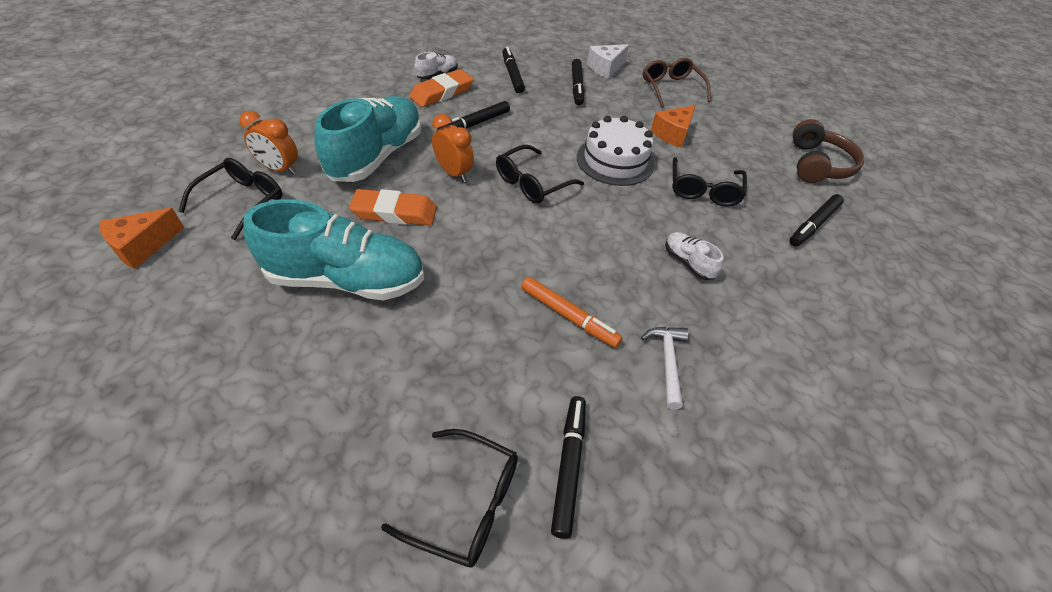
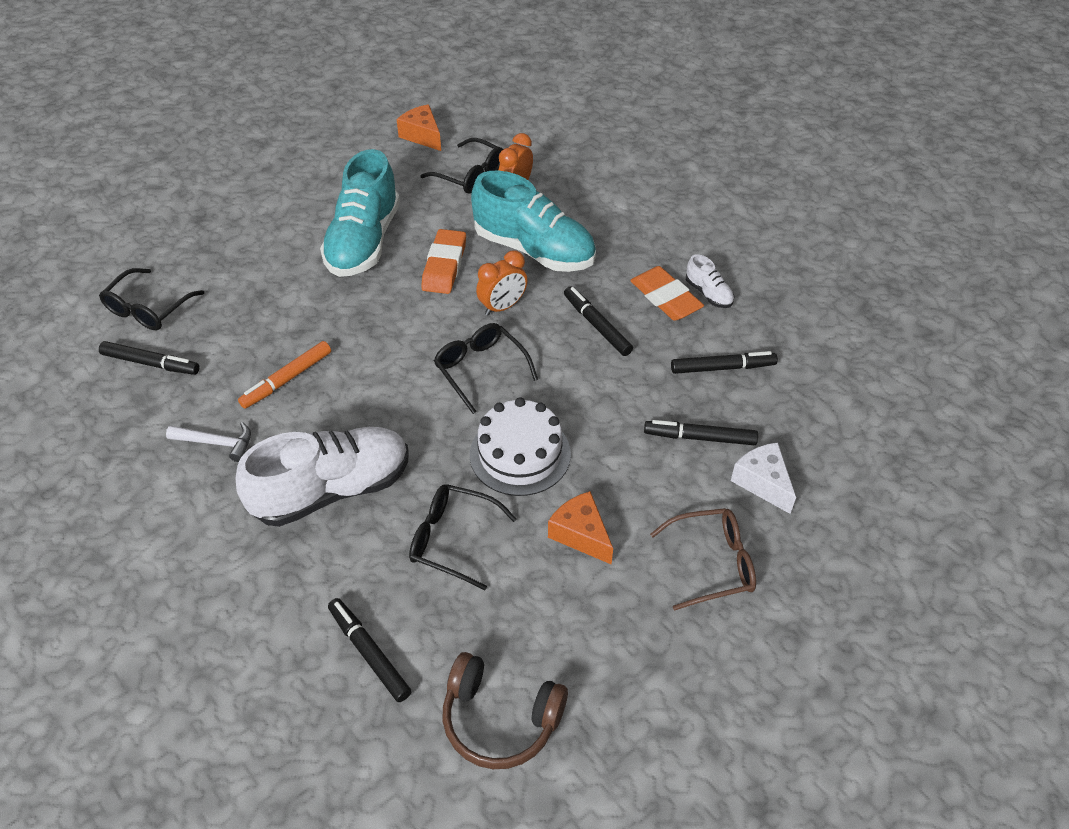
camera: 100 degrees right, 0 degrees up
white shoe [665,232,724,280] -> white shoe [236,427,409,527], size x2.29

